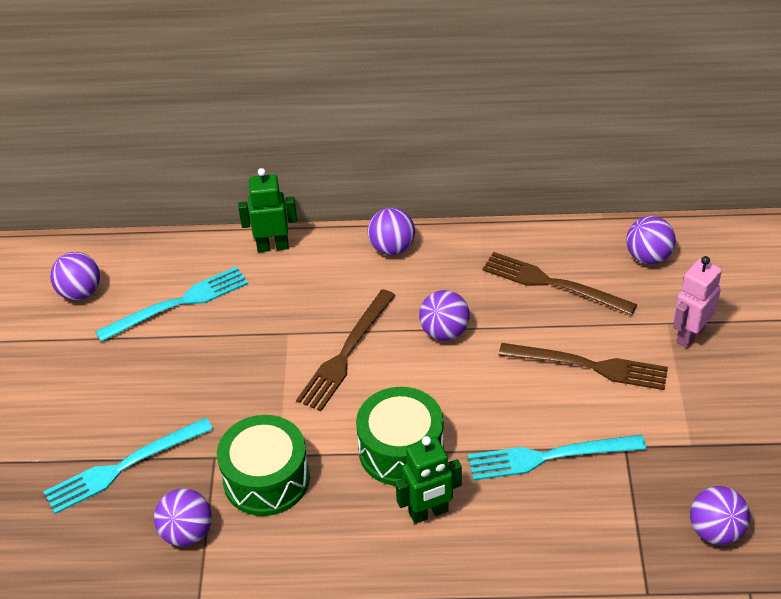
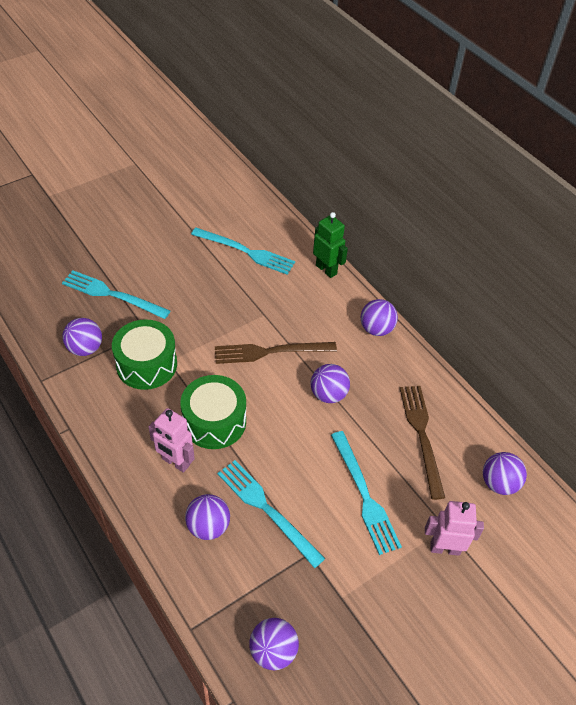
camera: 50 degrees right, 5 degrees up
purple ball [50,252,100,300] -> purple ball moved to [185,494,230,540]
green robot [395,436,462,524] -> pink robot [149,408,195,473]
brown fork [499,343,668,390] -> turquoise fork [331,431,402,555]

